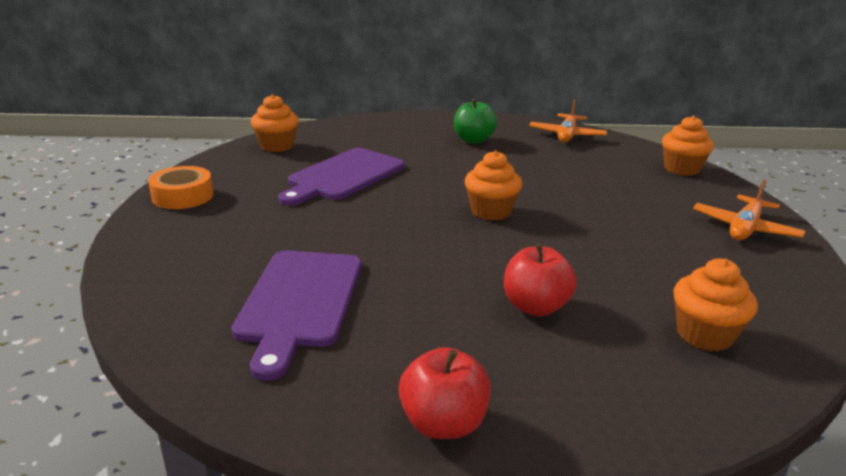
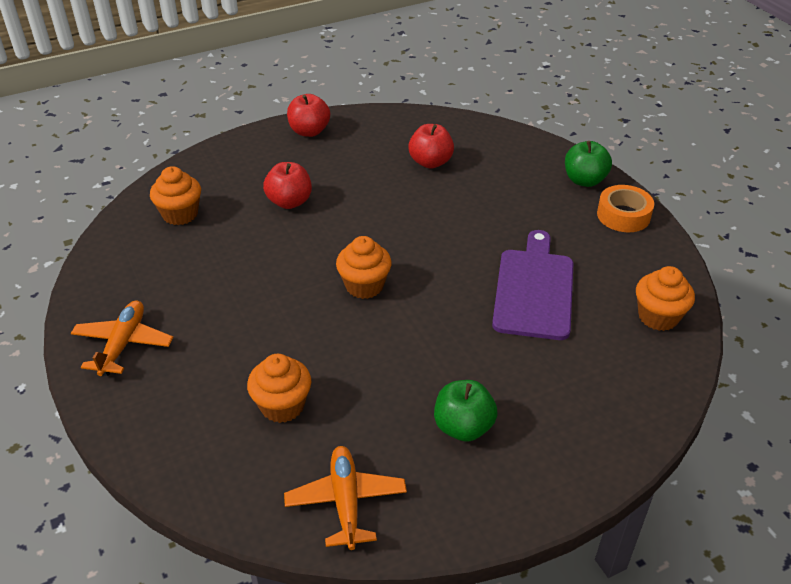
camera: 155 degrees right, 15 degrees up
purple cutting board [232,251,361,381] -> red apple [408,124,454,169]
orange cupcake [662,115,714,176] -> orange cupcake moved to [247,354,311,423]
none -> green apple [565,141,612,187]

